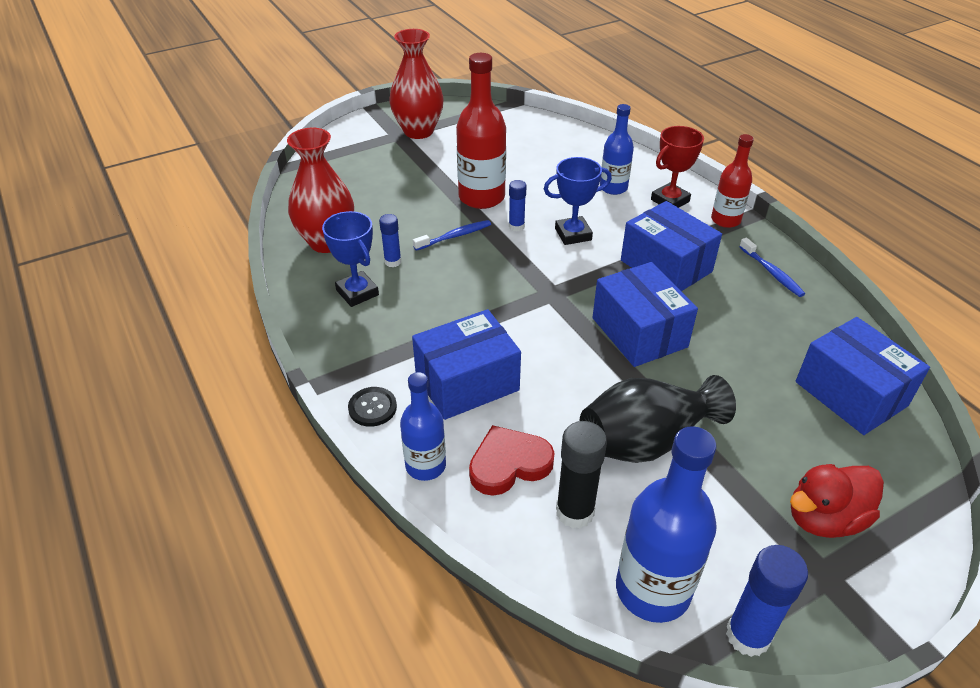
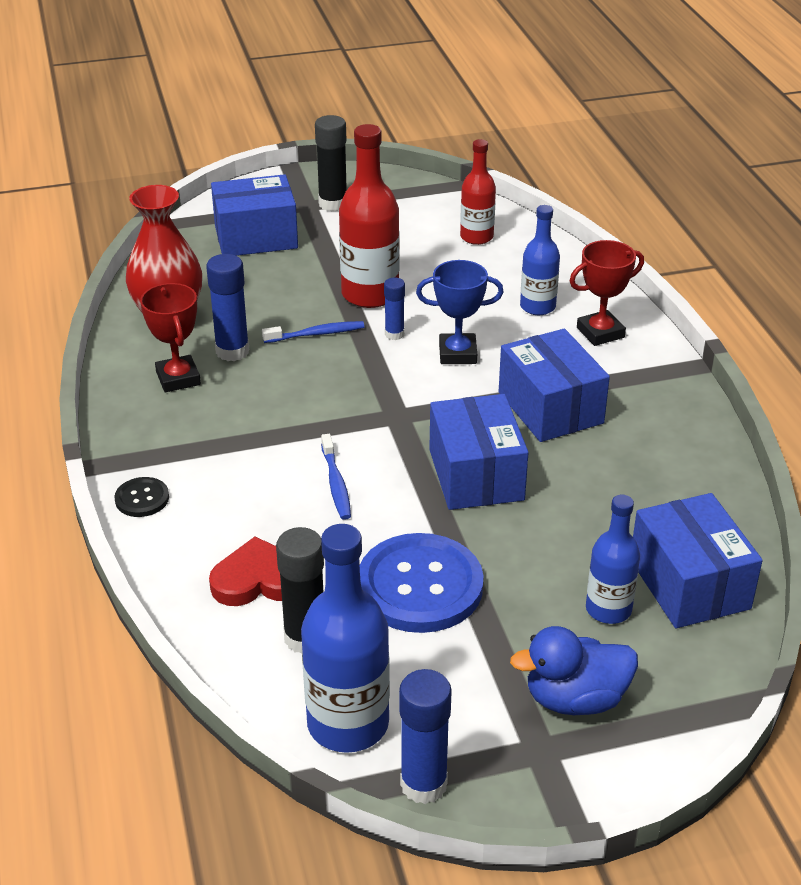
camera: 15 degrees right, 5 degrees down
blue trophy [322,211,379,307] -> red trophy [140,283,201,392]
blue glue stick [379,214,402,267] -> blue glue stick [206,254,249,361], size x1.67
red vase [389,29,444,139] -> black glue stick [315,115,347,211]
blue bottle [400,372,446,481] -> blue bottle moved to [586,495,640,624]
blue box [412,309,521,420] -> blue box moved to [211,174,298,256]
black vase [579,375,736,463] -> blue button [360,533,484,633]
red bottle [711,134,754,228] -> red bottle moved to [460,139,496,245]
blue toothbrush [739,238,805,297] -> blue toothbrush moved to [321,434,351,520]
red duck [790,464,884,538] -> blue duck [510,626,638,715]

